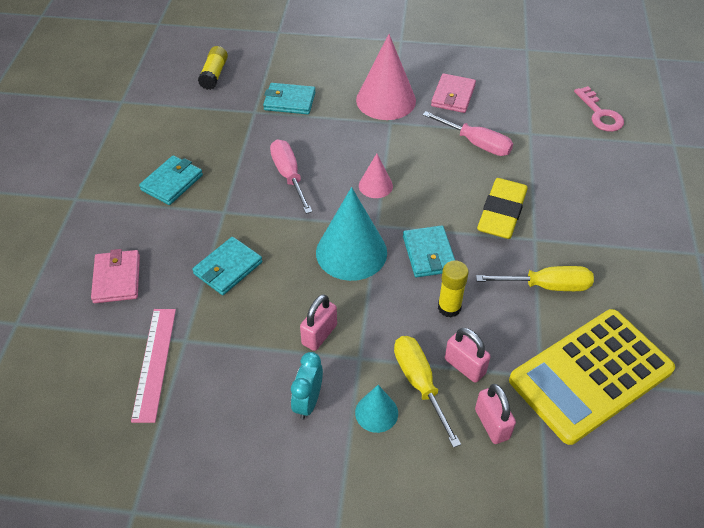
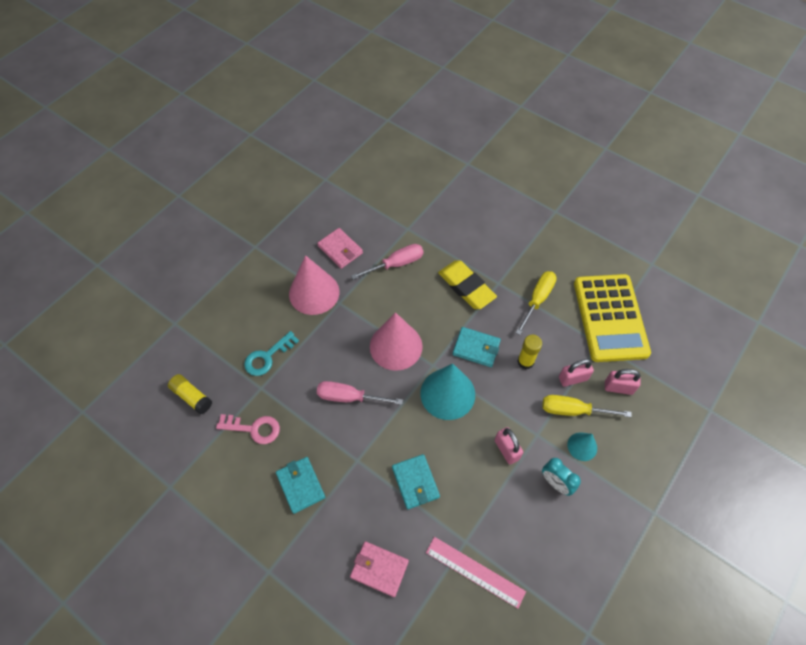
camera: 60 degrees left, 10 degrees up
turquoise wallet [263,83,315,114] -> turquoise key [244,331,299,376]
pink cone [359,154,393,198] -> pink cone [370,312,423,371], size x1.93
pink key [574,86,624,132] -> pink key moved to [216,414,280,444]

